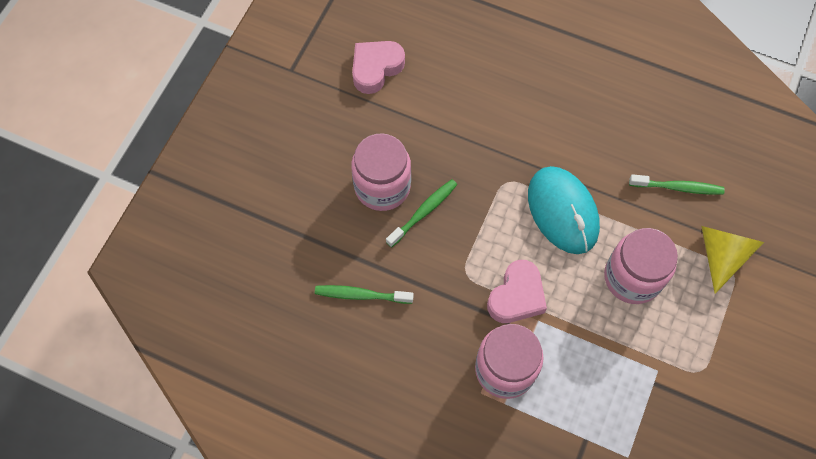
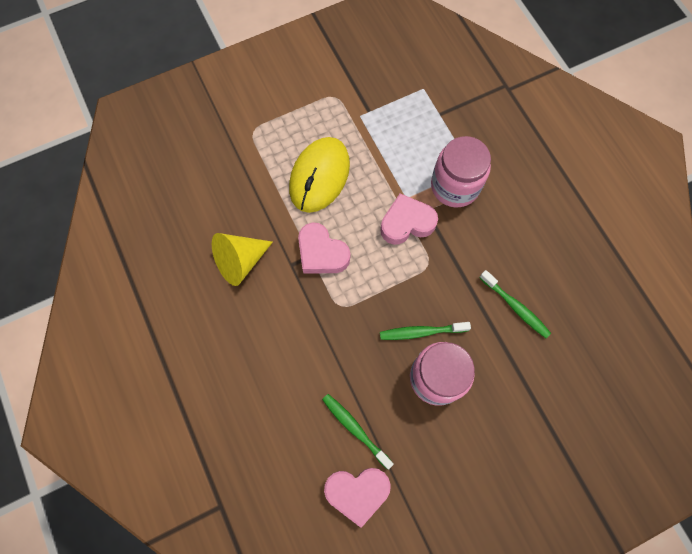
camera: 140 degrees left, 5 degrees up
turquoise mouse [528,166,600,254] -> pink heart [298,222,350,273]
pink jar [604,228,678,304] -> yellow mouse [289,137,350,213]
green toothbrush [629,174,725,195] -> green toothbrush moved to [322,394,394,469]
yellow cone [701,226,764,294] -> yellow cone moved to [212,233,273,286]

